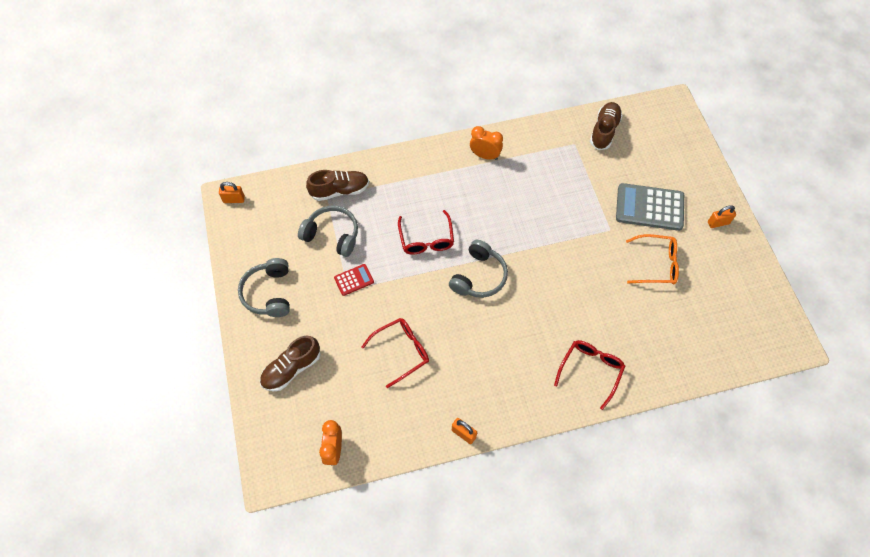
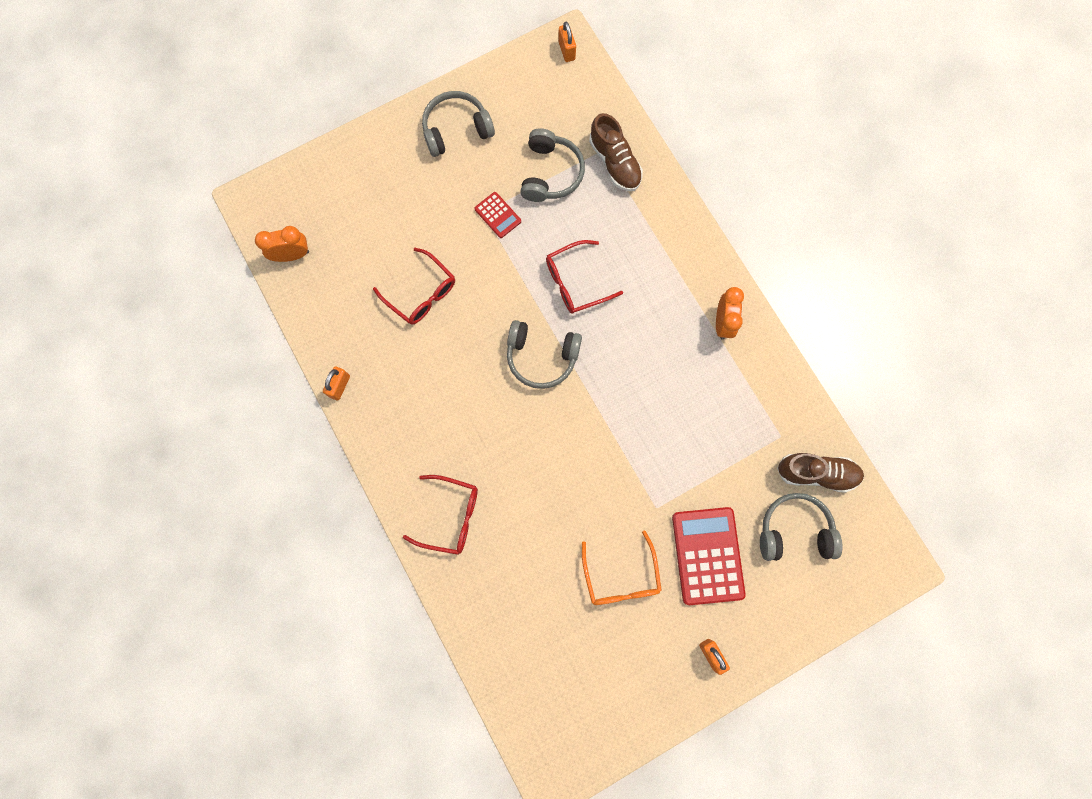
camera: 75 degrees right, 15 degrees up
brown shoe [260,336,320,391] -> none
grey calculator [616,183,684,231] -> red calculator [672,507,746,605]
none -> grey headphones [760,493,843,561]

